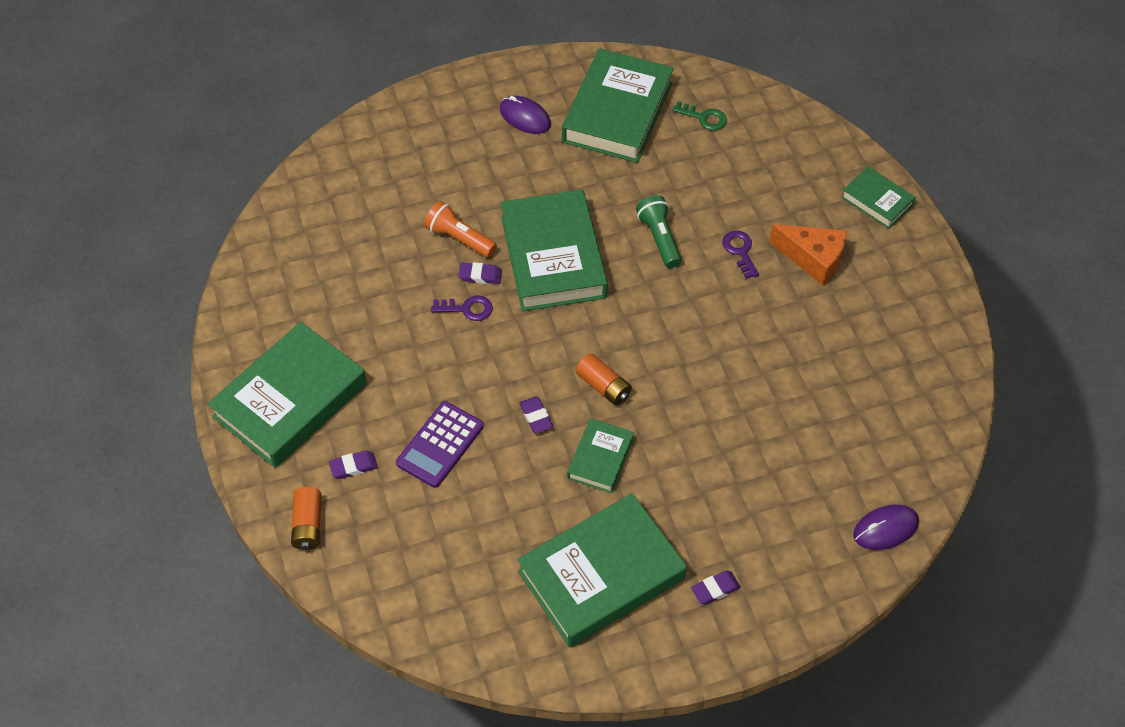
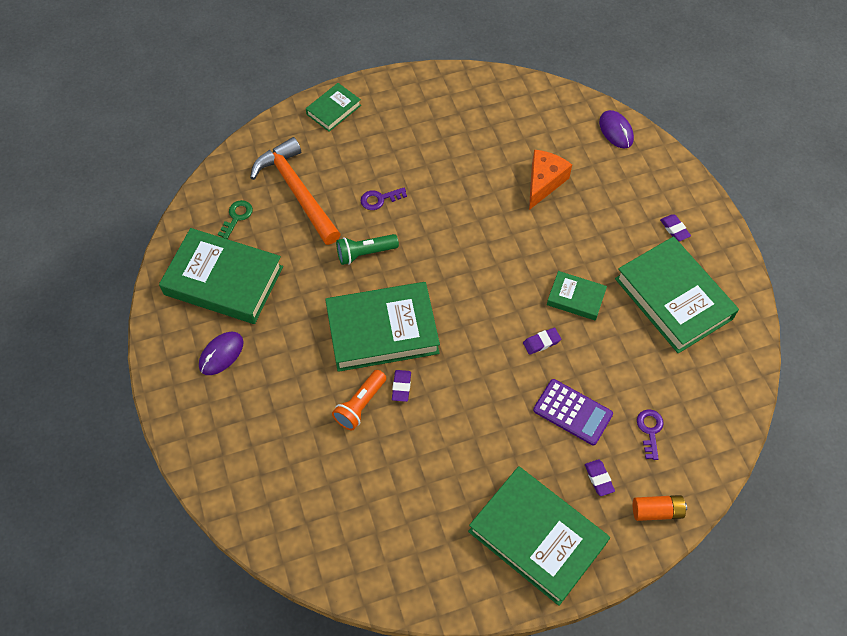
camera: 90 degrees left, 5 degrees up
purple key [431,295,493,321] -> purple key moved to [637,409,664,460]
orange battery [575,353,632,406] -> none
orange cheese [769,224,847,286] -> orange cheese moved to [529,150,572,210]
none -> orange hammer [250,137,341,245]

